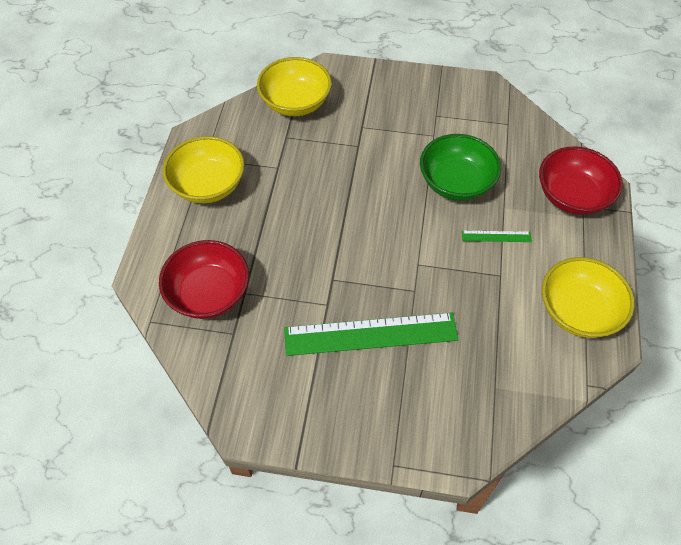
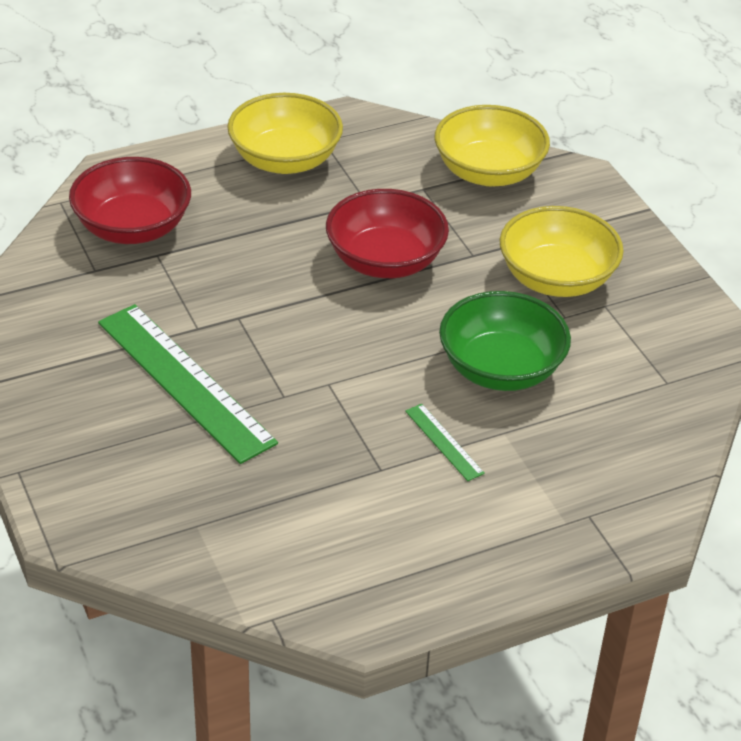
camera: 55 degrees right, 15 degrees down
red bowl [539,146,623,215] -> red bowl moved to [326,189,449,278]
yellow bowl [542,257,635,338] -> yellow bowl moved to [500,206,624,297]

